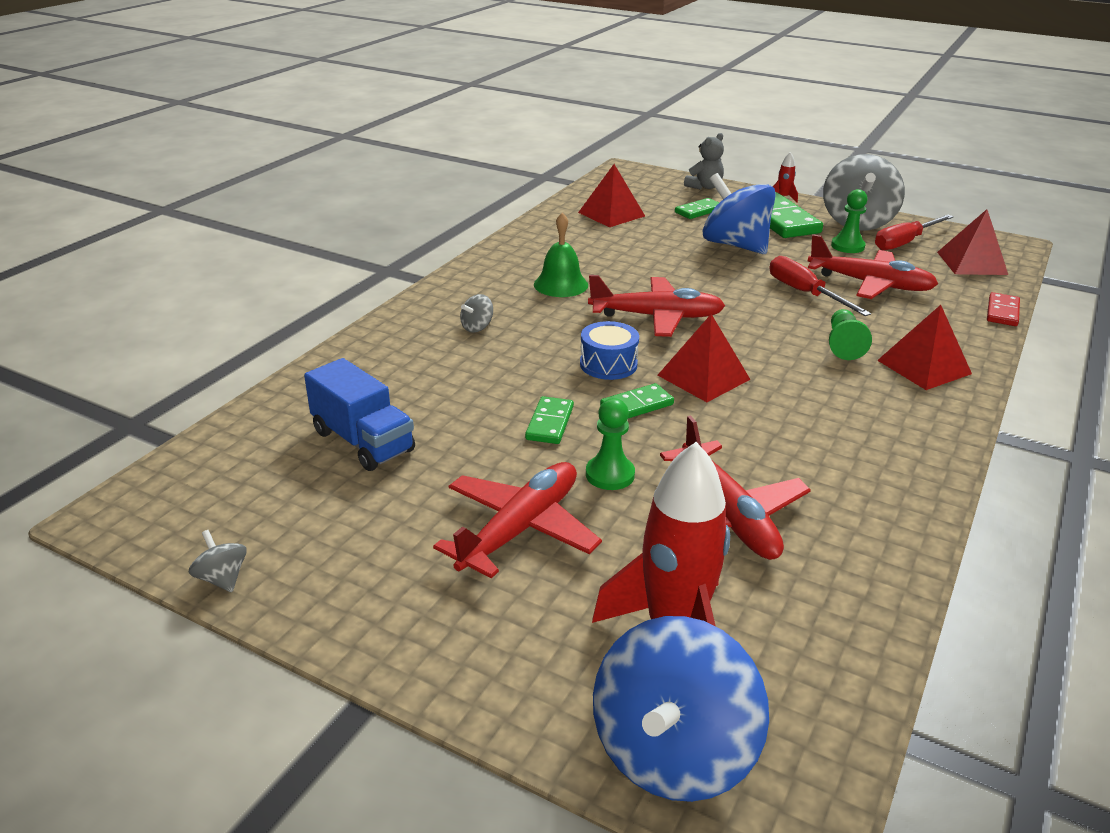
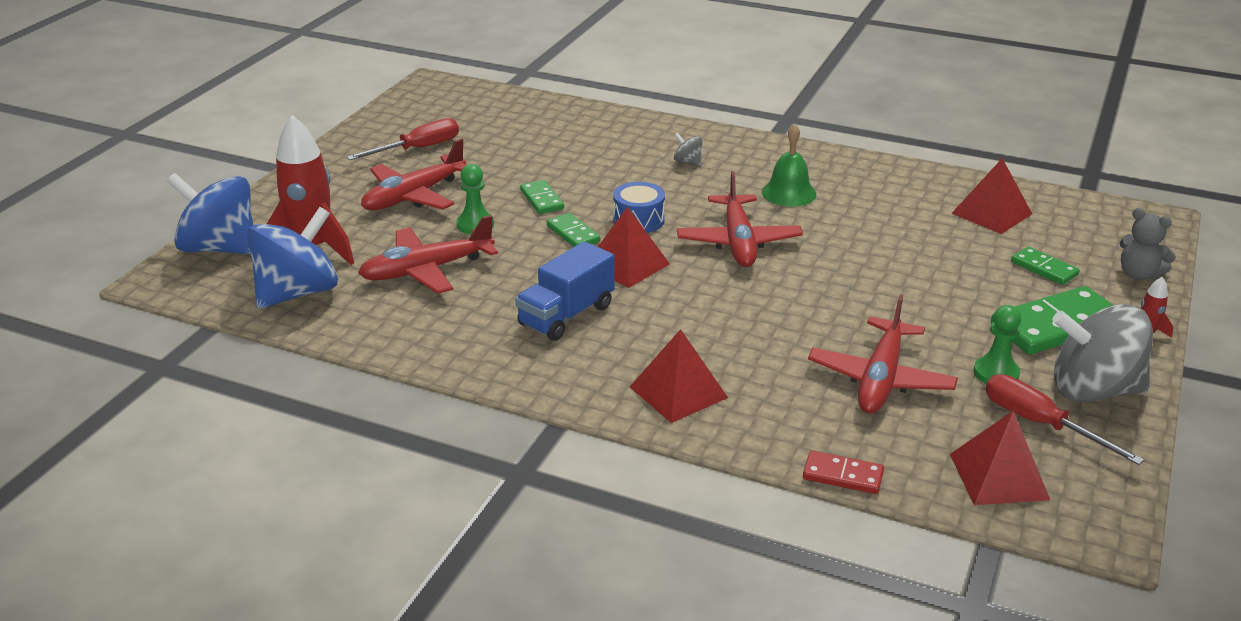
camera: 85 degrees right, 0 degrees up
grey spinning top [189,530,247,592] -> none
blue truck [304,358,415,471] -> blue truck moved to [515,241,615,341]
red plane [433,462,602,578] -> red plane turned 105 degrees clockwise [361,138,467,211]
green domino [525,396,574,444] -> green domino turned 60 degrees clockwise [520,180,564,214]
blue spinning top [702,173,776,254] -> blue spinning top moved to [247,207,338,309]
red screwdriver [770,256,871,316] -> red screwdriver moved to [347,118,459,160]
green pawn [829,309,872,360] -> none

